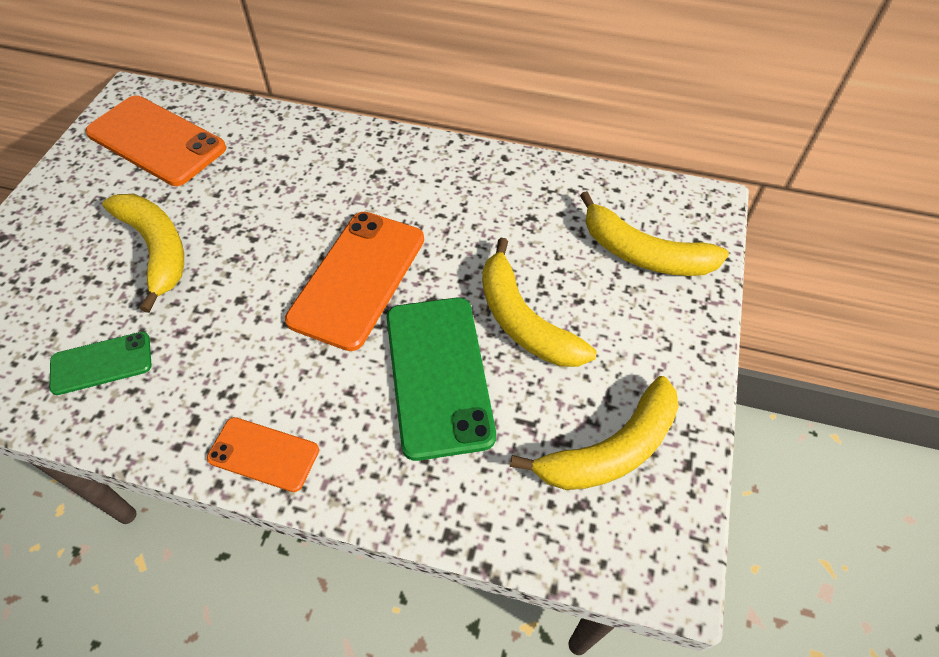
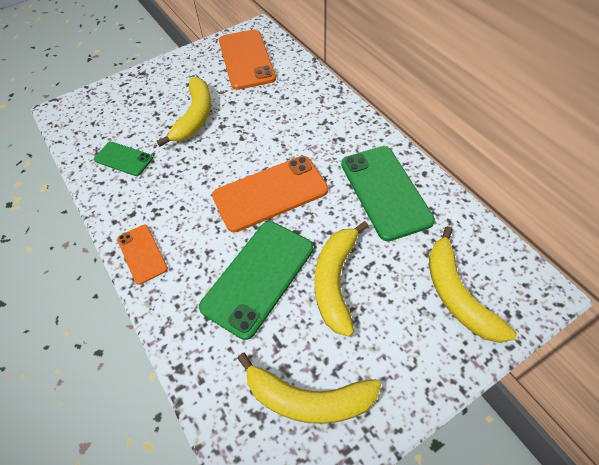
camera: 45 degrees right, 0 degrees up
none -> green phone [341,146,435,241]

